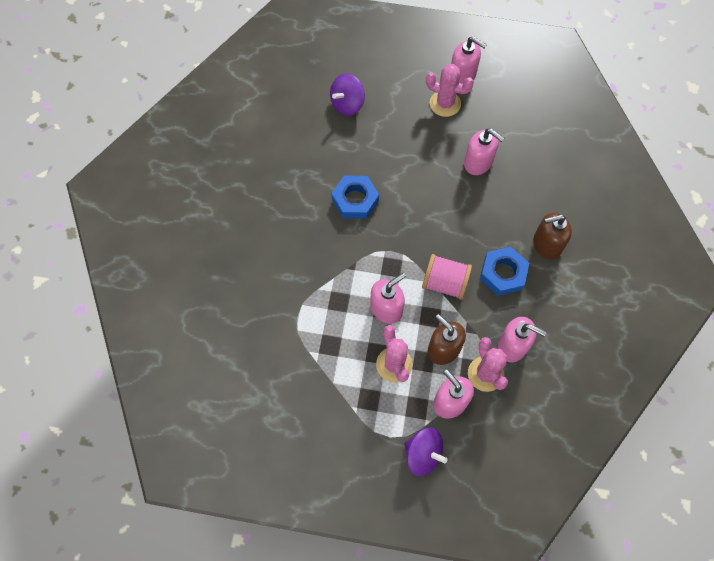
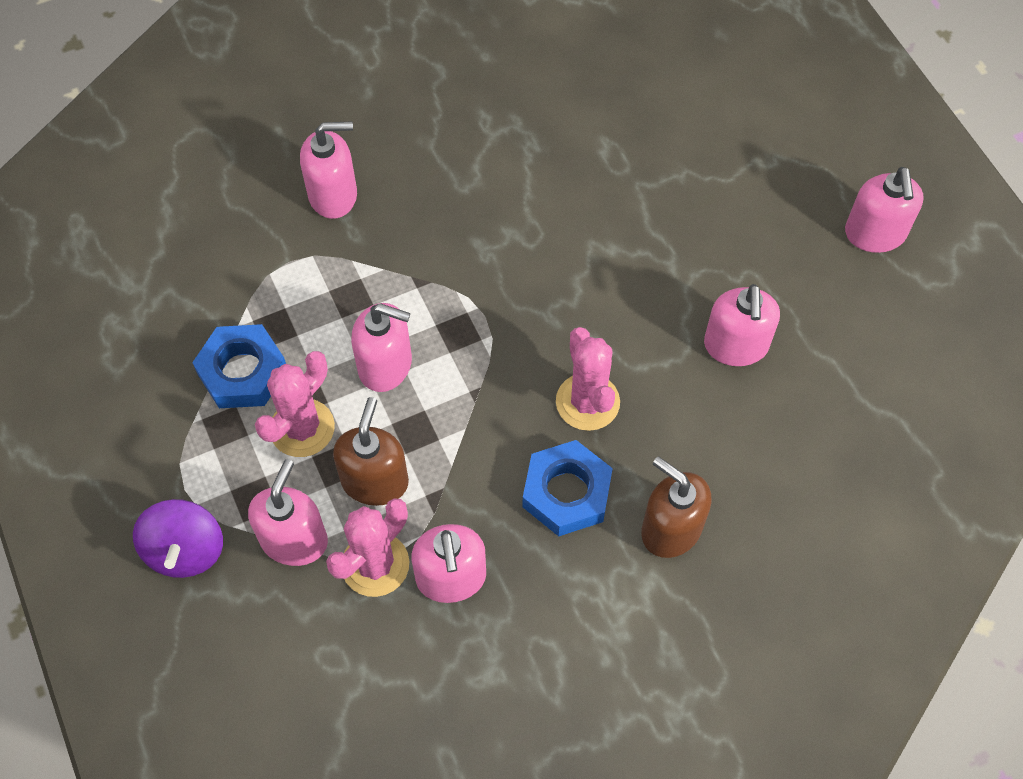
camera: 55 degrees right, 5 degrees down
purple spinning top [330,73,365,116] -> none
blue nut [331,175,379,219] -> blue nut moved to [192,324,286,408]
pink spool [422,254,472,300] -> none
pink cactus [426,64,474,117] -> pink cactus moved to [556,327,620,431]
none -> pink soap dispenser [300,121,357,219]

